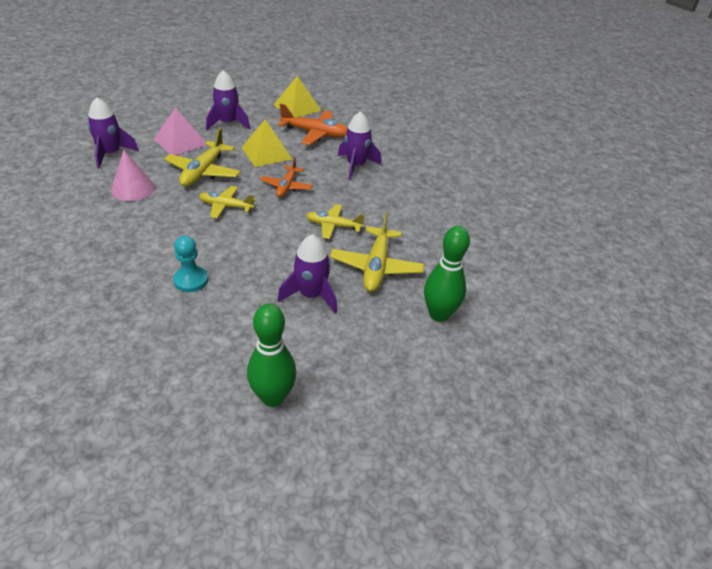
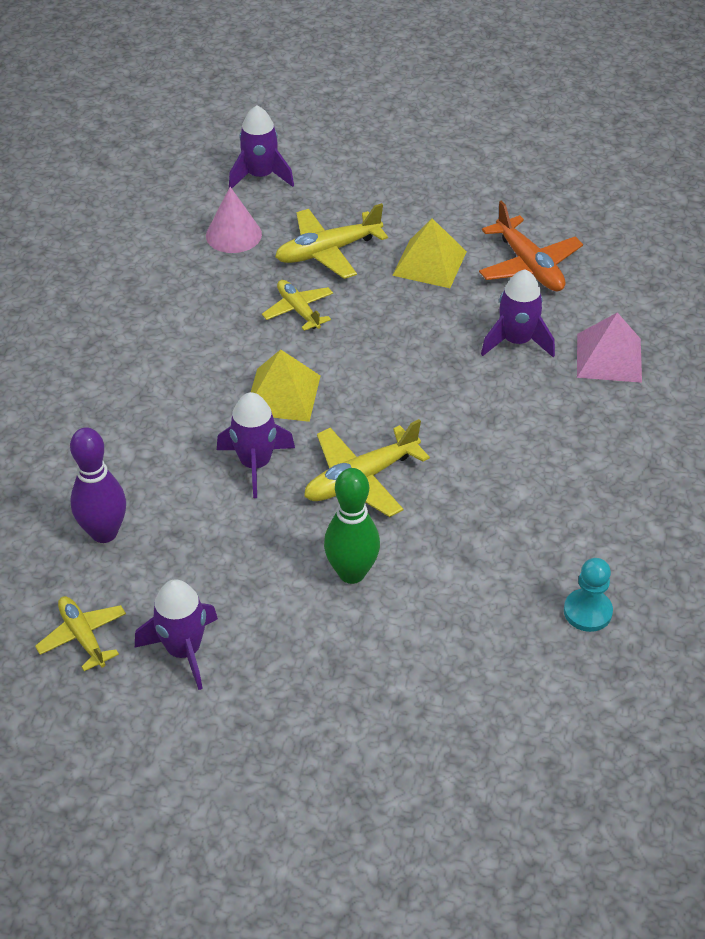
camera: 50 degrees right, 5 degrees up
pink pyramid [154,108,206,155] -> pink pyramid moved to [577,312,642,383]
turquoise pawn [173,236,208,292] -> turquoise pawn moved to [564,558,613,632]
purple rocket [206,70,250,130] -> purple rocket moved to [135,579,218,690]
green bowling pin [247,304,296,407] -> purple bowling pin [70,427,126,543]
orange plane [260,157,313,197] -> none
yellow pyramid [274,76,321,117] -> yellow pyramid moved to [251,349,320,422]
yellow plane [306,204,365,239] -> yellow plane moved to [35,596,126,671]

